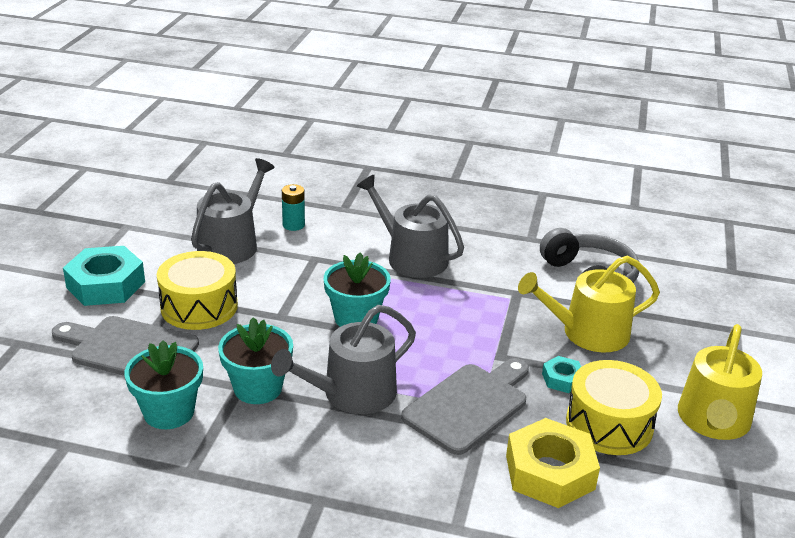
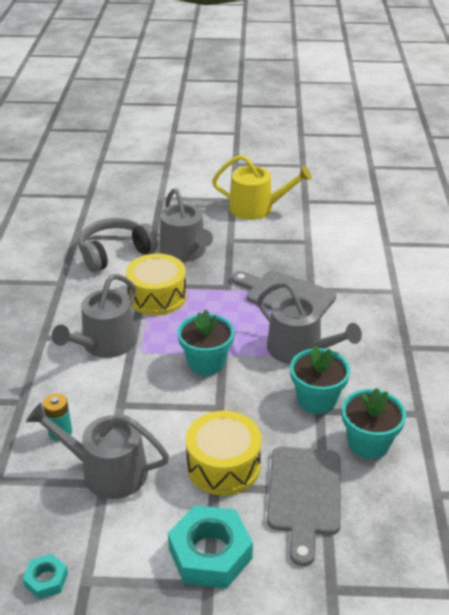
camera: 100 degrees left, 5 degrees up
yellow nut [506,418,600,508] -> none
yellow watering can [518,256,660,352] -> grey watering can [160,188,213,262]
turquoise nut [542,356,581,393] -> turquoise nut moved to [23,554,68,599]
yellow drum [566,360,662,455] -> yellow drum moved to [126,254,187,316]

